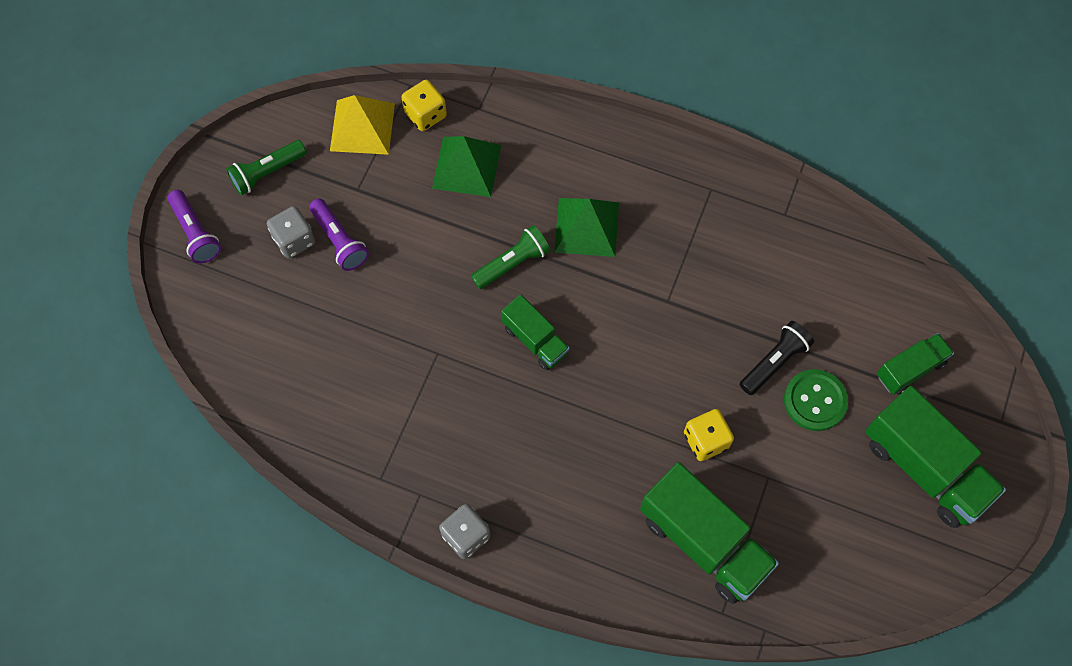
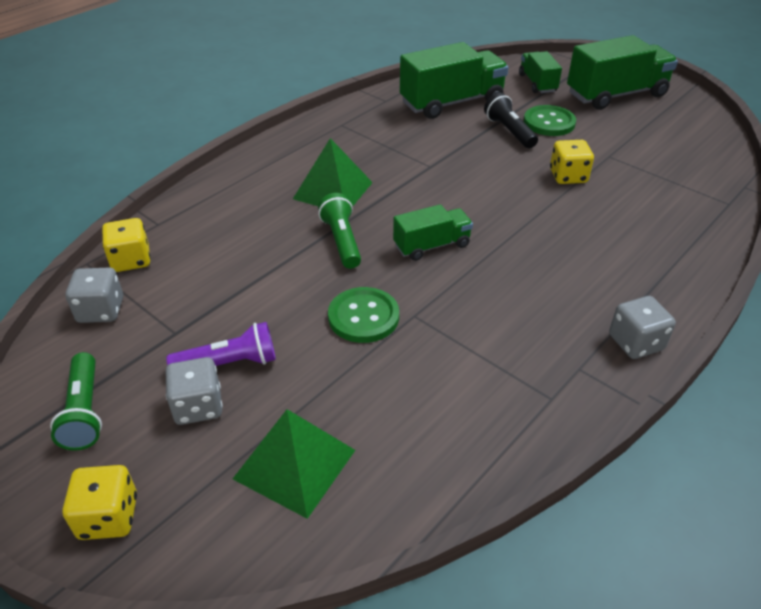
camera: 70 degrees left, 25 degrees down
purple flashlight [168,190,221,263] -> yellow dice [62,465,137,540]
yellow pyramid [330,95,395,155] -> grey dice [65,267,123,323]
green pyramid [432,136,501,197] -> green pyramid moved to [233,409,355,519]
green truck [640,462,779,604] -> green truck moved to [400,42,509,119]
none -> green button [328,287,399,343]

